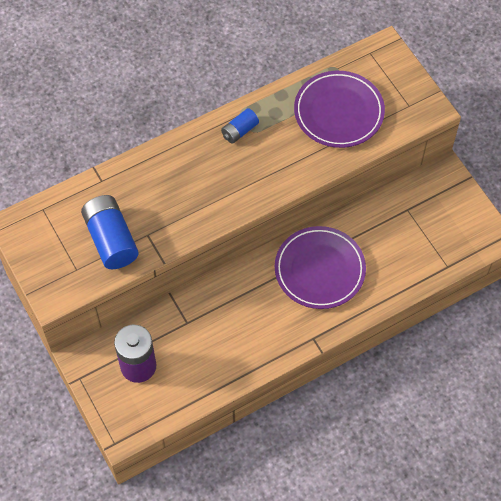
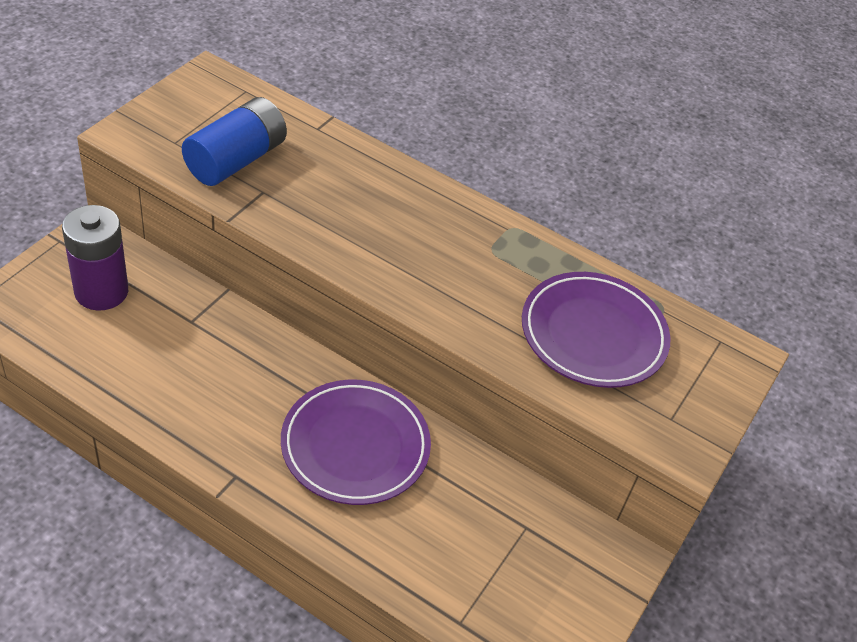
camera: 55 degrees right, 15 degrees down
blue battery [221,108,259,144] -> none

